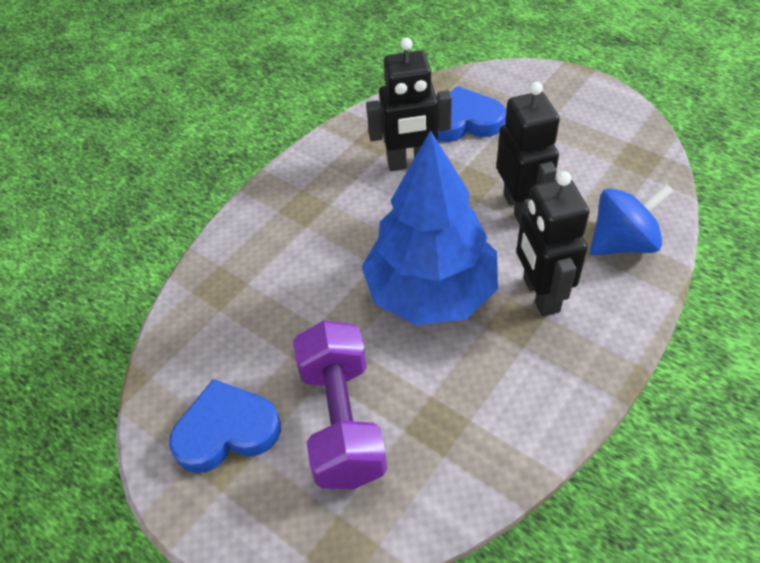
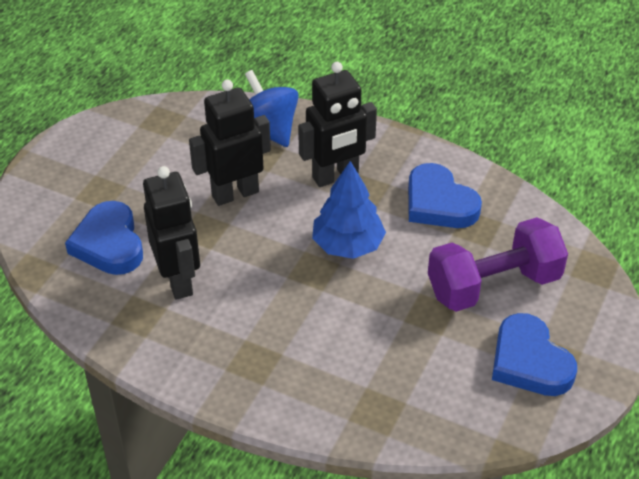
camera: 105 degrees left, 5 degrees down
blue tree [362,130,498,325] -> blue tree [312,161,386,259], size x0.60
none -> blue heart [408,163,482,228]

